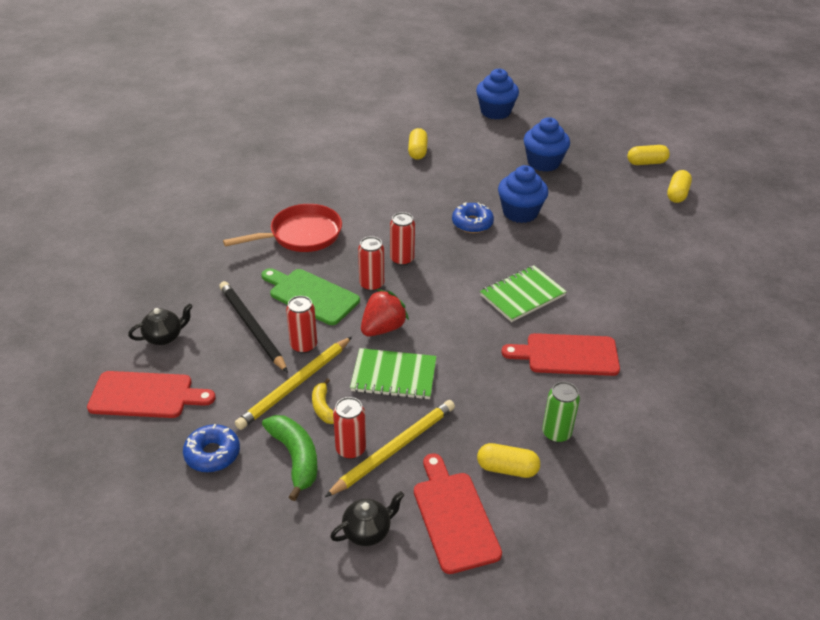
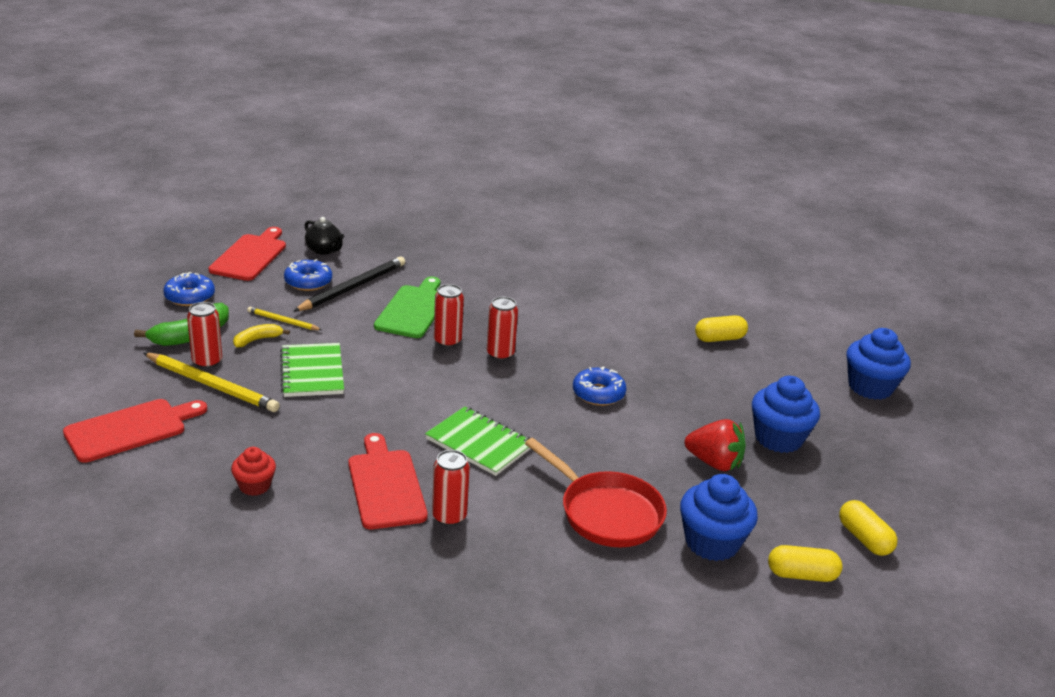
camera: 70 degrees right, 10 degrees down
red cutting board [87,371,216,418] -> red cutting board turned 150 degrees counterclockwise [209,227,286,281]
red pan [223,204,342,252] -> red pan moved to [525,438,667,547]
yellow pencil [235,337,352,430] -> yellow pencil [247,307,322,330], size x0.54
red can [286,296,317,354] -> red can moved to [432,450,470,526]
black teapot [330,491,404,546] -> none
red strawberry [361,289,409,336] -> red strawberry moved to [684,419,746,471]
yellow capsule [477,443,540,478] -> none
blue cupcake [498,165,548,223] -> blue cupcake moved to [680,474,758,561]
green can [542,382,580,443] -> red cupcake [231,447,276,496]
none -> blue donut [284,259,332,291]

